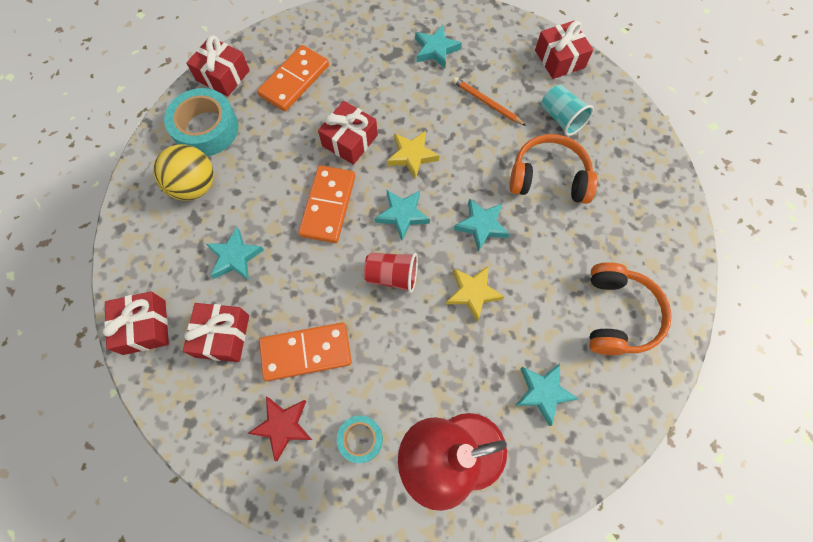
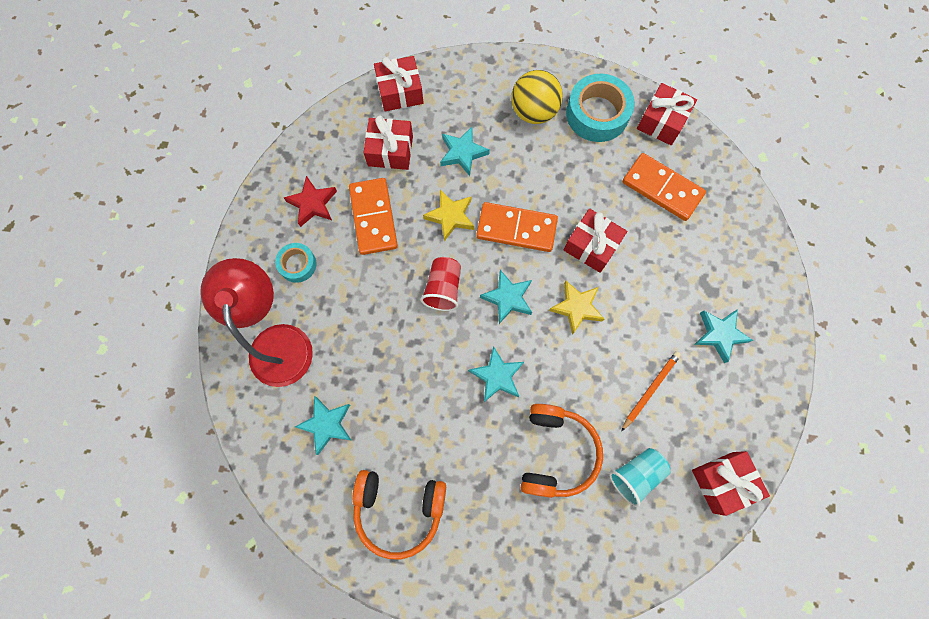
camera: 90 degrees right, 5 degrees up
yellow star [446,266,505,321] -> yellow star moved to [423,190,474,241]

